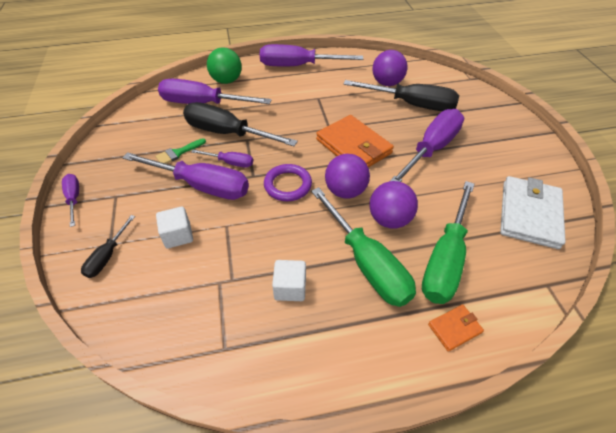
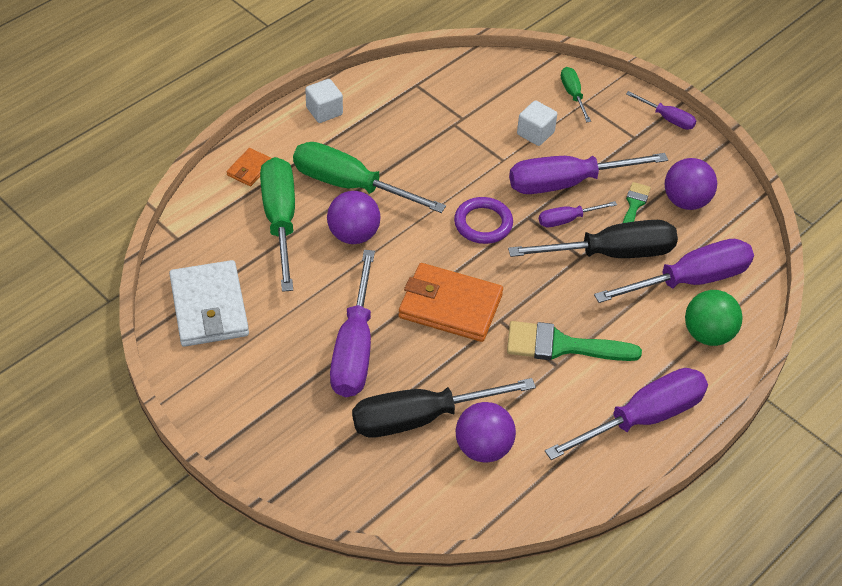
camera: 145 degrees right, 0 degrees up
black screwdriver [81,215,135,278] -> green screwdriver [561,67,591,122]
white cube [272,260,306,301] -> white cube moved to [305,79,343,123]
purple ball [325,154,370,198] -> purple ball moved to [665,158,717,210]
none -> green brush [507,321,642,361]

